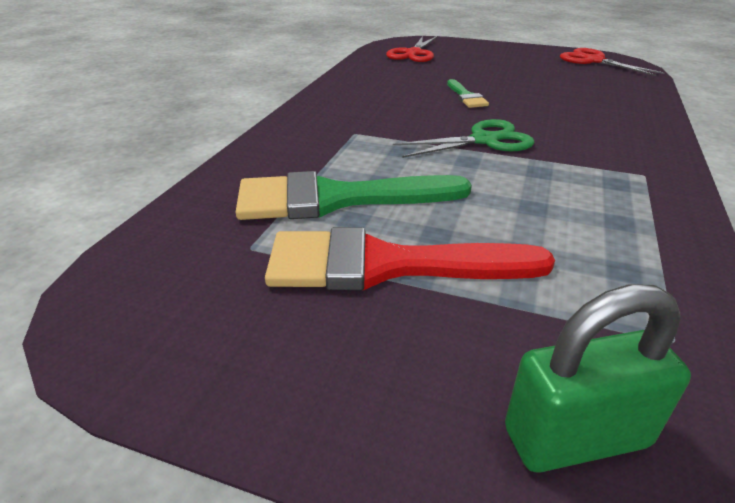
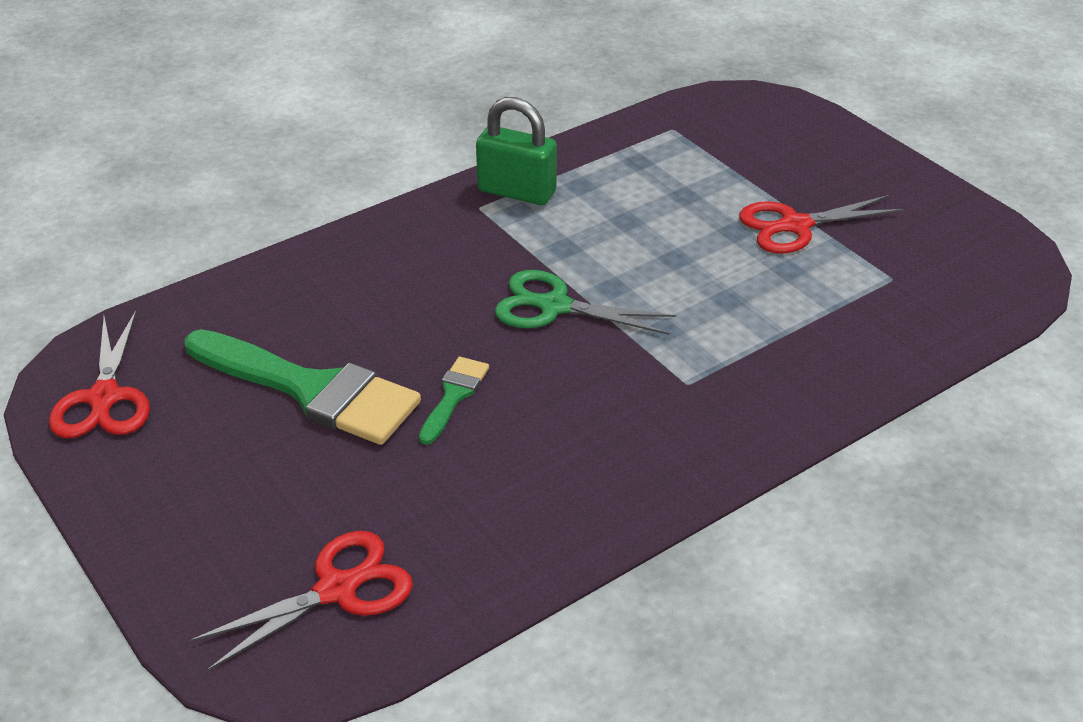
camera: 145 degrees left, 5 degrees up
green brush [236,171,472,220] -> green brush moved to [185,329,421,445]
red brush [265,227,555,290] -> red scissors [739,195,904,253]
green padlock [505,284,691,473] -> green padlock moved to [476,97,557,205]

